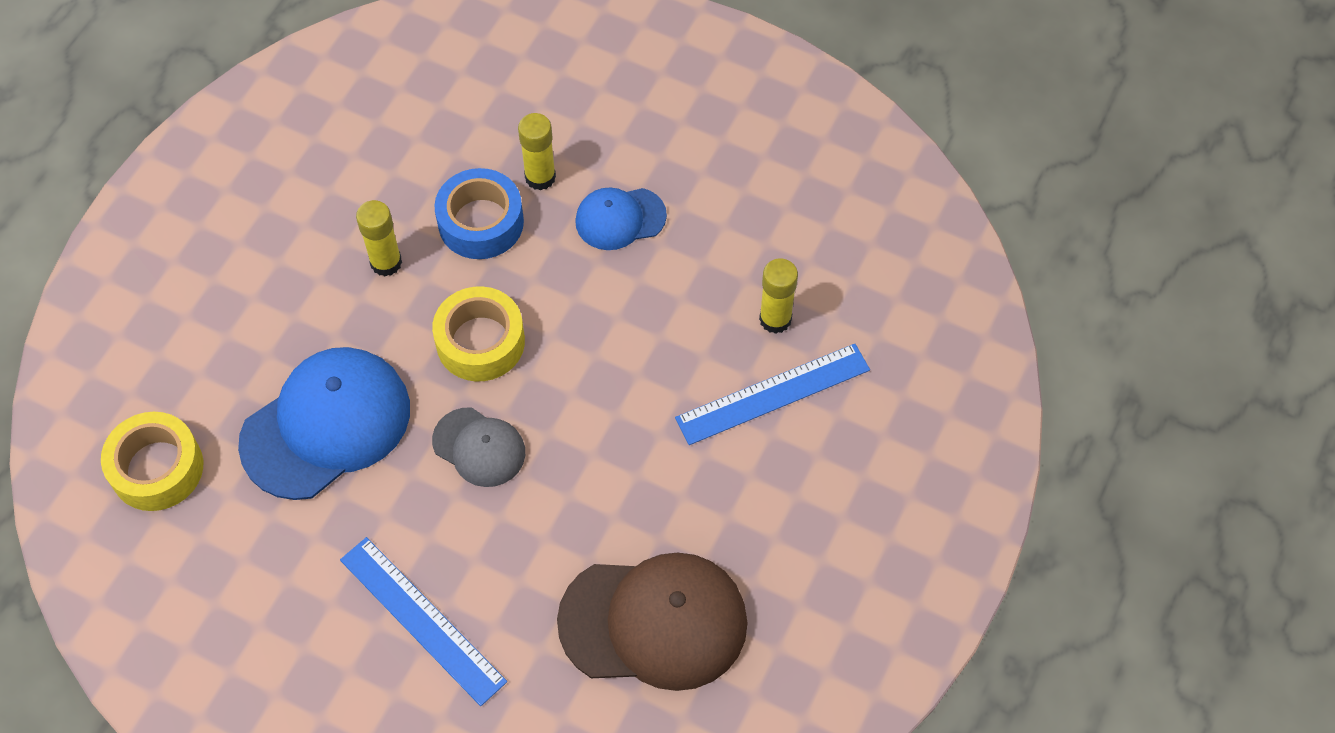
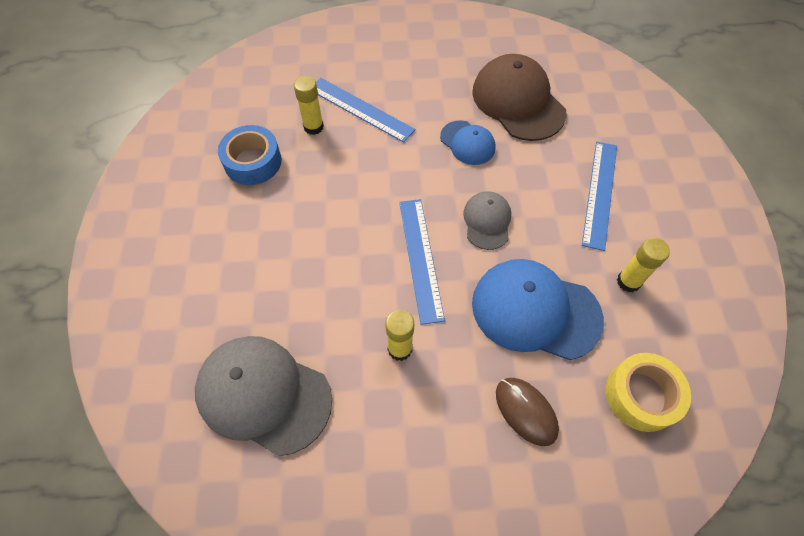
camera: 120 degrees left, 0 degrees up
yellow tape [432,286,525,381] -> blue ruler [399,199,445,325]
blue tape [435,168,524,259] -> blue tape moved to [218,125,282,185]
yellow glue stick [518,113,556,191] -> yellow glue stick moved to [617,238,670,292]
blue cap [575,188,667,250] -> blue cap moved to [440,120,495,165]
none -> grey cap [195,336,332,456]
none -> brown mouse [496,378,559,446]

